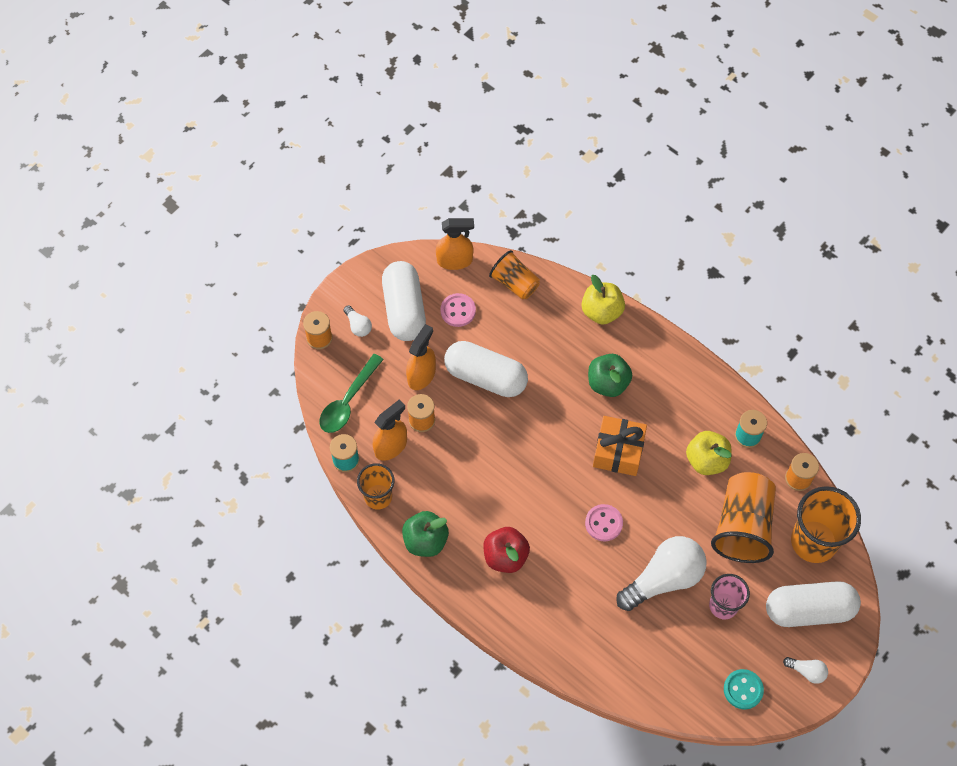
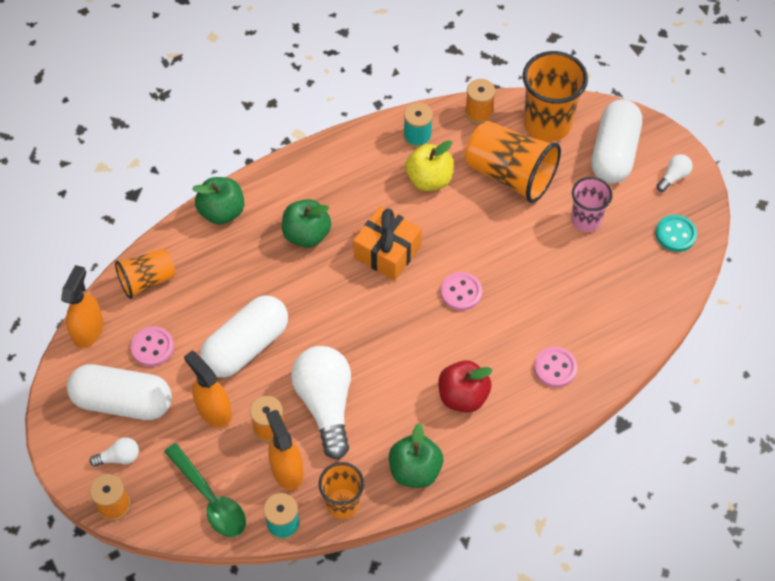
camera: 70 degrees left, 5 degrees down
yellow apple [582,275,625,325] -> green apple [192,177,244,225]
white light bulb [616,536,707,611] -> white light bulb moved to [291,346,351,460]
none -> pink button [534,347,577,388]

